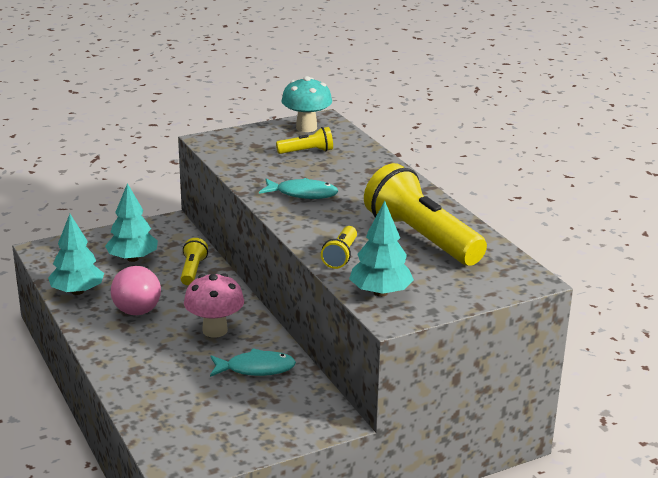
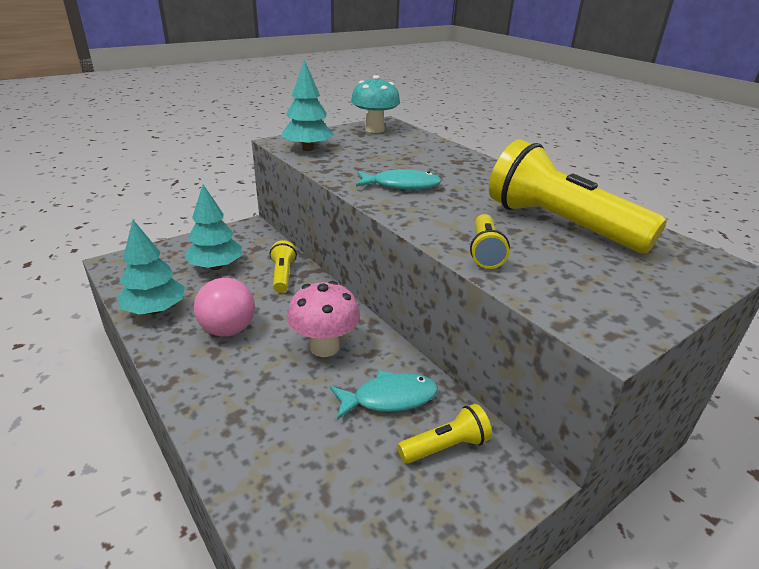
camera: 10 degrees left, 5 degrees up
yellow flashlight [276,127,333,154] -> yellow flashlight moved to [397,404,492,464]
turquoise tree [349,201,414,297] -> turquoise tree moved to [281,60,334,151]

